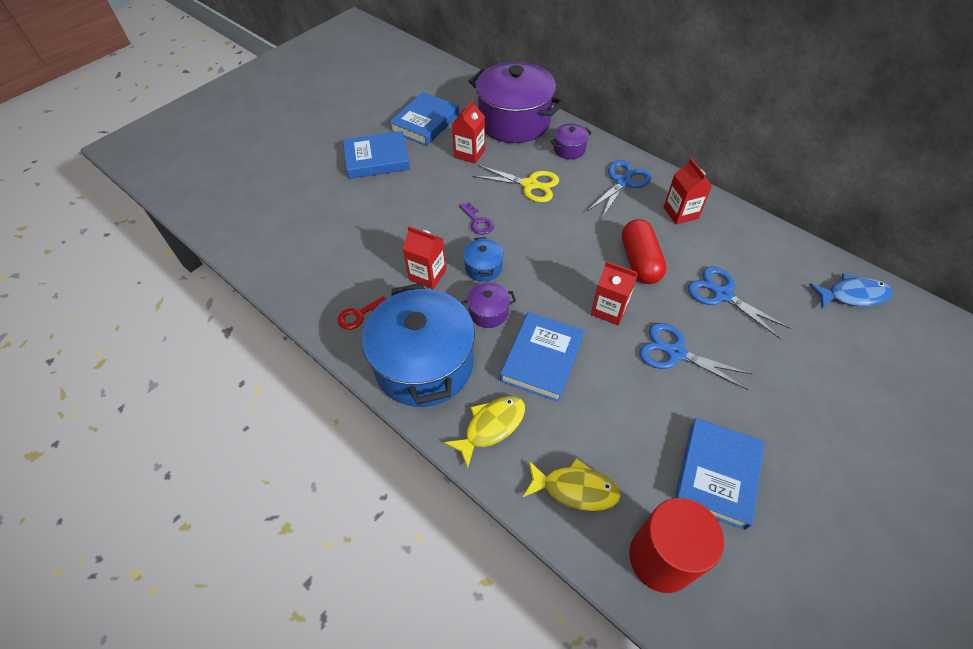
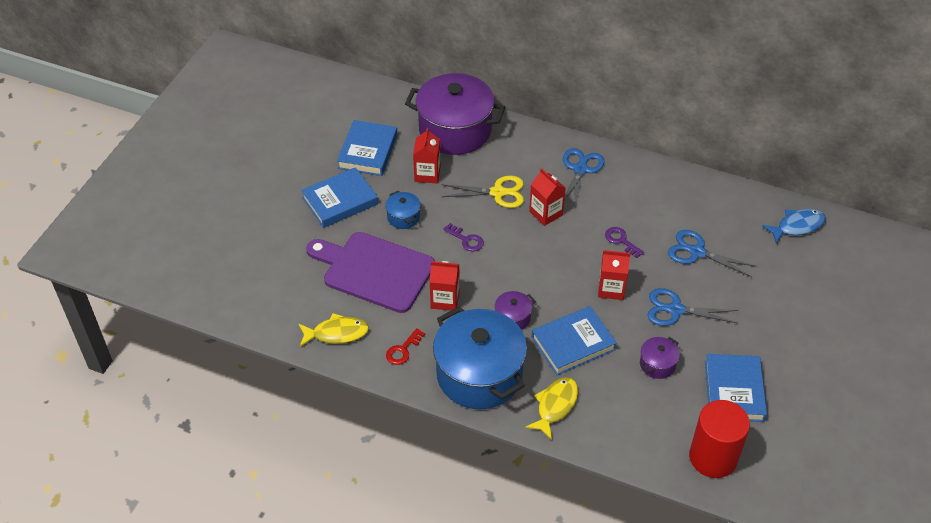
camera: 20 degrees left, 5 degrees down
blue pot [463,237,504,282] -> blue pot moved to [385,191,421,229]
blue book [500,312,585,402] -> blue book turned 60 degrees clockwise [532,306,617,375]
yellow fish [523,458,621,511] -> yellow fish moved to [299,313,369,347]
purple pot [550,124,592,159] -> purple pot moved to [640,337,680,379]
red capsule [622,219,667,284] -> purple key [605,227,644,258]
red carton [664,158,712,225] -> red carton moved to [529,168,566,226]
none -> purple cutting board [306,232,435,313]

